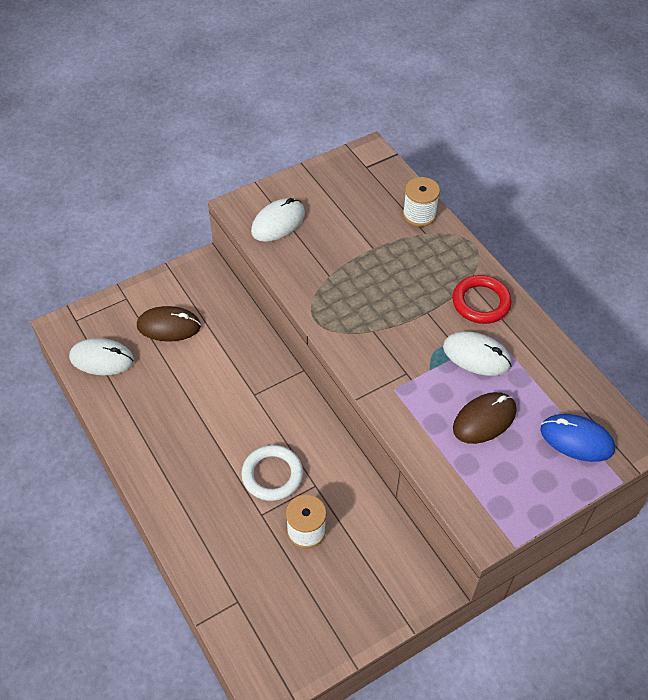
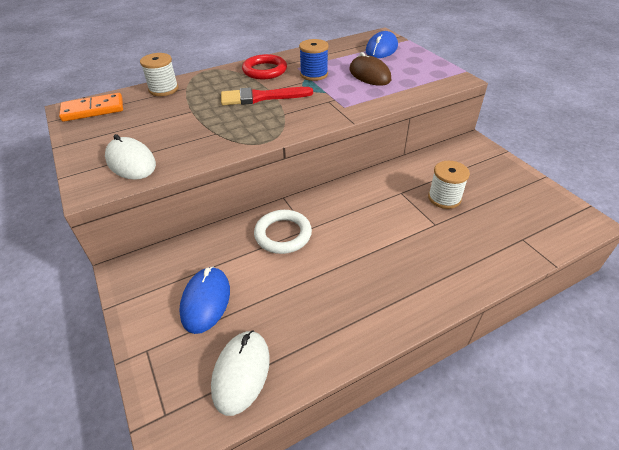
camera: 85 degrees left, 10 degrees down
brown mouse [137,306,201,342] -> blue mouse [179,267,230,334]
white ring [241,445,303,501] -> white ring moved to [254,210,312,254]
white mouse [443,331,512,376] -> blue spool [299,39,329,81]
none -> orange domino [59,93,123,122]
none -> red brush [221,87,313,105]

